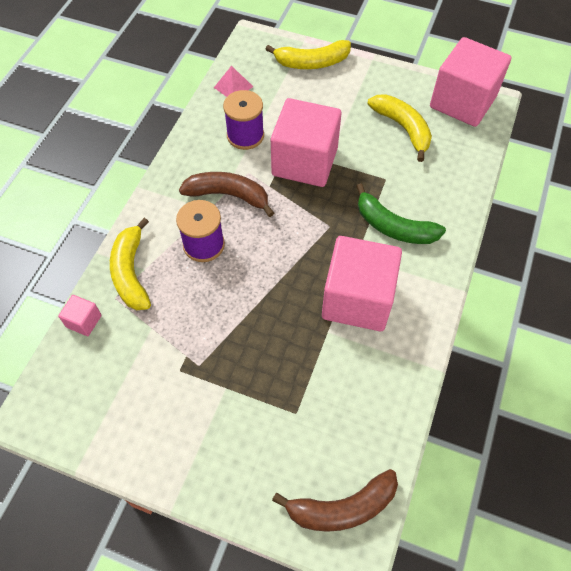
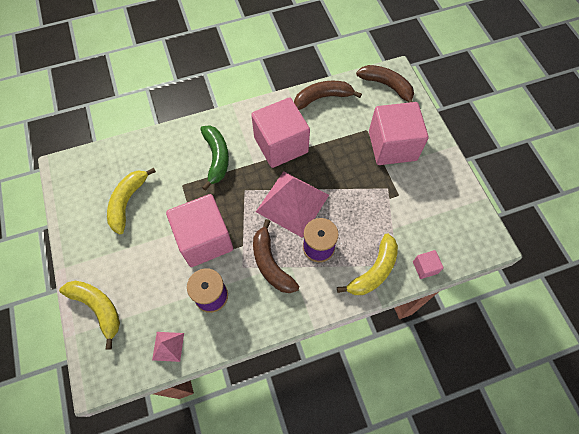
camera: 130 degrees left, 5 degrees up
pink cube [430,37,512,127] -> pink cube moved to [369,102,429,165]
none -> pink pyramid [256,171,329,238]
none -> brown banana [294,81,362,110]

